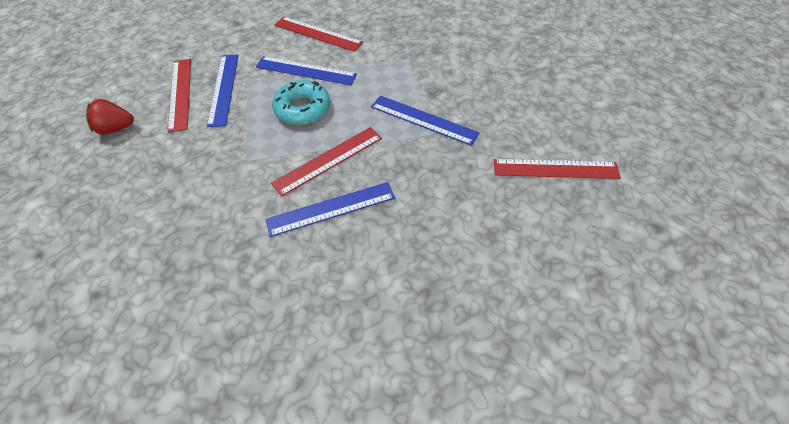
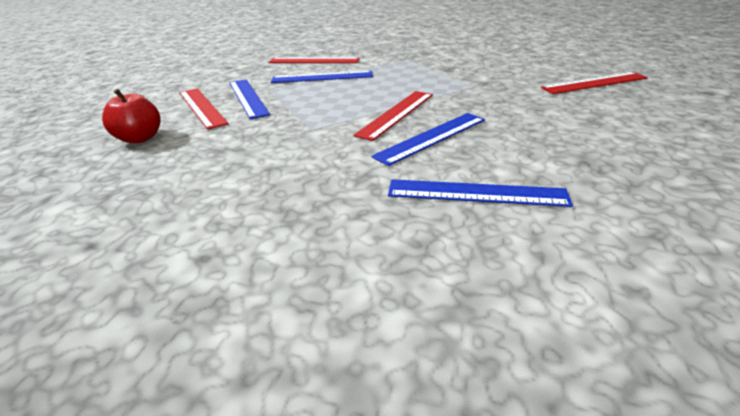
camera: 20 degrees left, 20 degrees down
red strawberry [86,99,134,135] -> red apple [102,89,161,143]
turquoise donut [272,80,330,125] -> none
blue ruler [371,96,480,146] -> blue ruler moved to [388,179,573,207]

